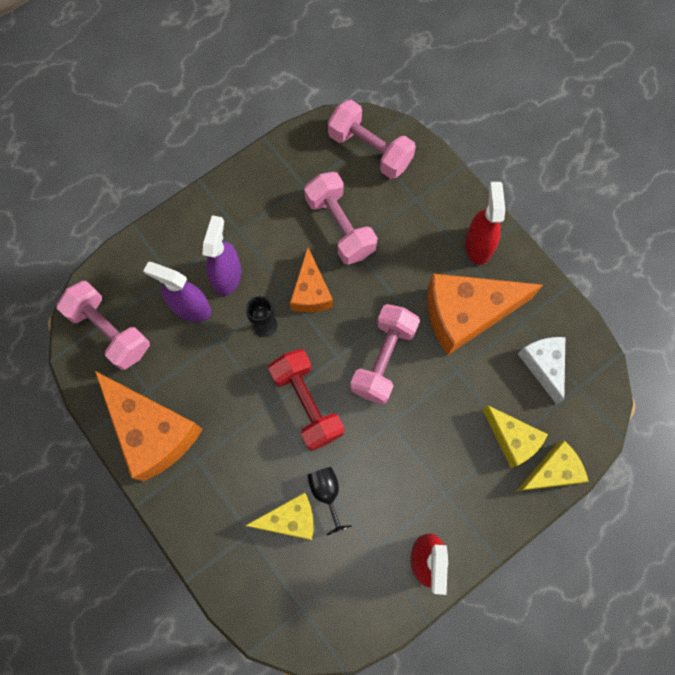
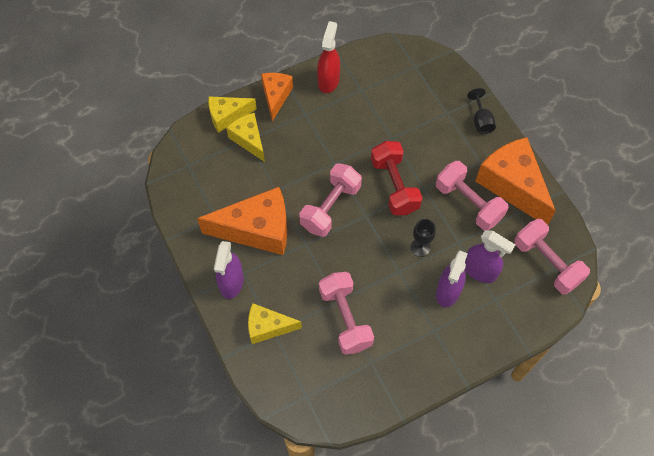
camera: 170 degrees left, 10 degrees down
yellow cheese [245,493,314,540] -> yellow cheese moved to [248,303,302,344]
orange cheese [290,248,333,313] -> orange cheese moved to [261,73,293,121]
black goblet [307,467,352,535] -> black goblet moved to [467,88,496,134]
pink dumbbell [328,100,416,179] -> pink dumbbell moved to [436,161,509,231]
red spray bottle [465,182,505,265] -> purple spray bottle [214,241,244,299]
white cheese [518,337,565,404] -> none

